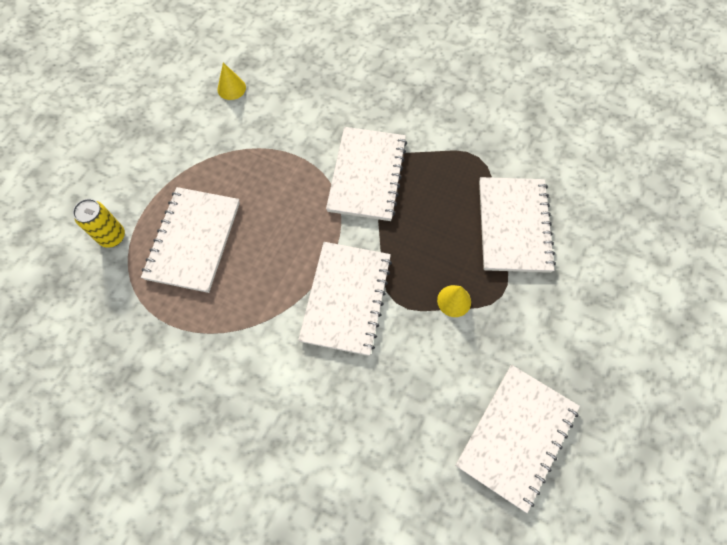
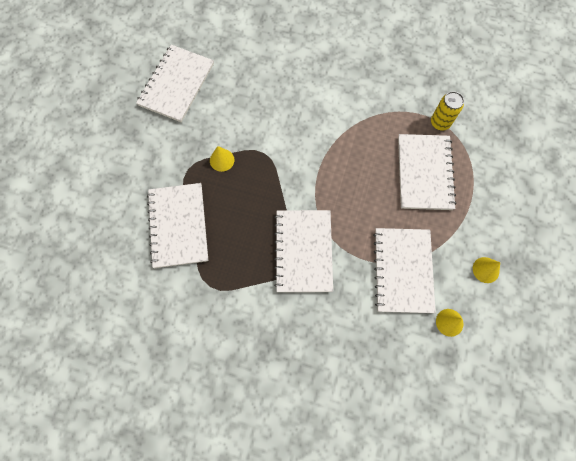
camera: 170 degrees right, 5 degrees up
yellow can [73,199,125,248] -> yellow can moved to [431,91,464,131]
white notebook [298,242,392,356] -> white notebook moved to [373,228,436,313]
none -> yellow cone [473,257,500,283]

